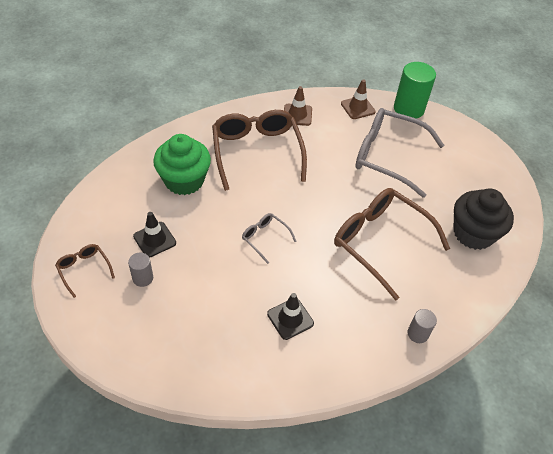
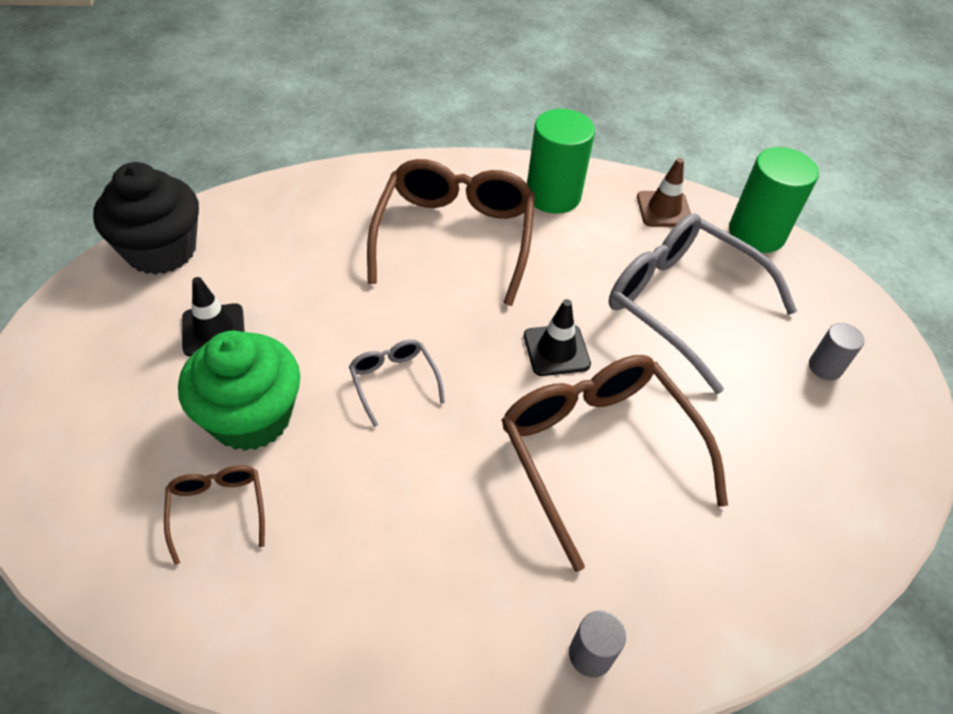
camera: 20 degrees right, 0 degrees up
brown glasses [55,244,115,298] -> brown glasses moved to [164,465,265,565]
grey cylinder [128,253,153,287] -> grey cylinder moved to [809,323,864,380]
green cupcake [153,134,211,195] -> green cupcake moved to [178,331,300,451]
black traffic cone [267,293,314,340] -> black traffic cone moved to [524,299,591,376]
brown traffic cone [284,86,312,126] -> green cylinder [527,109,595,214]
black cupcake [454,188,514,250] -> black cupcake moved to [93,162,199,275]

